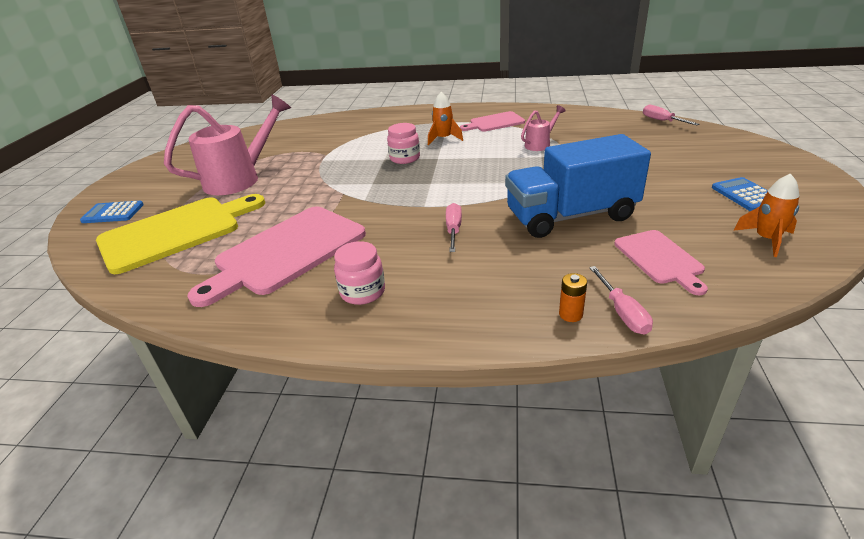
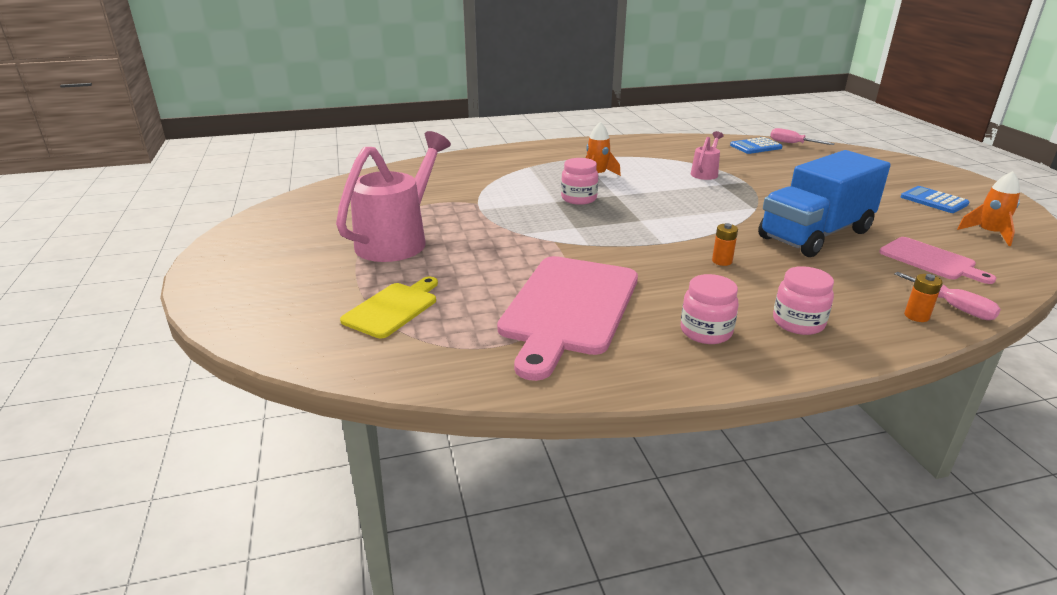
camera: 25 degrees left, 5 degrees down
blue calculator [80,201,144,223] -> blue calculator moved to [730,137,783,154]
yellow cutting board [96,194,265,274] -> yellow cutting board [340,277,438,338], size x0.54
pink screwdriver [446,203,462,252] -> orange battery [712,223,738,266]
pink cutting board [460,111,525,132] -> none
none -> pink jar [773,266,834,335]

